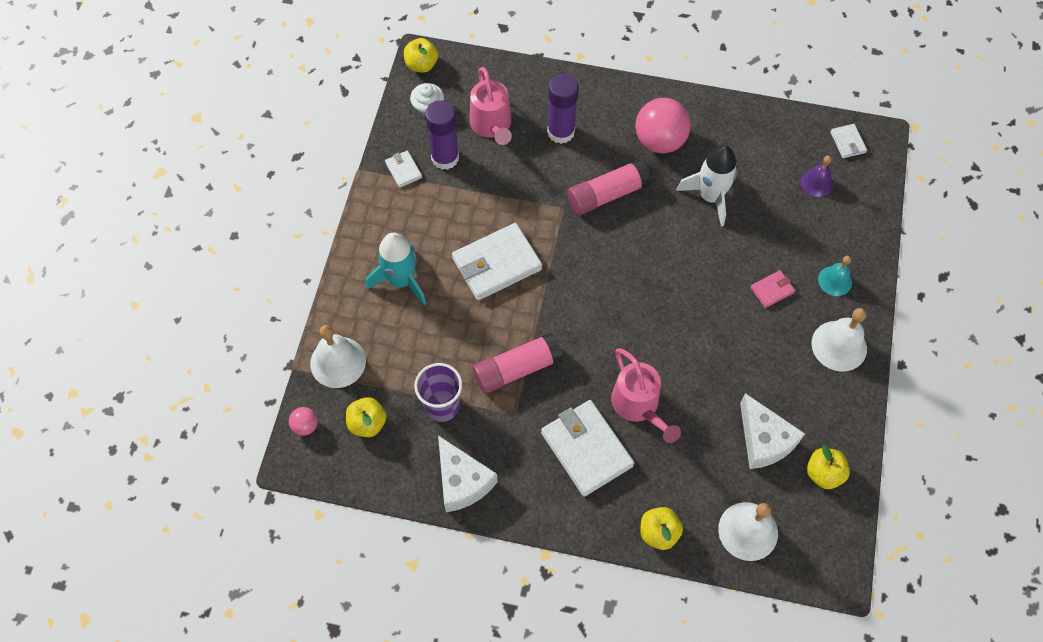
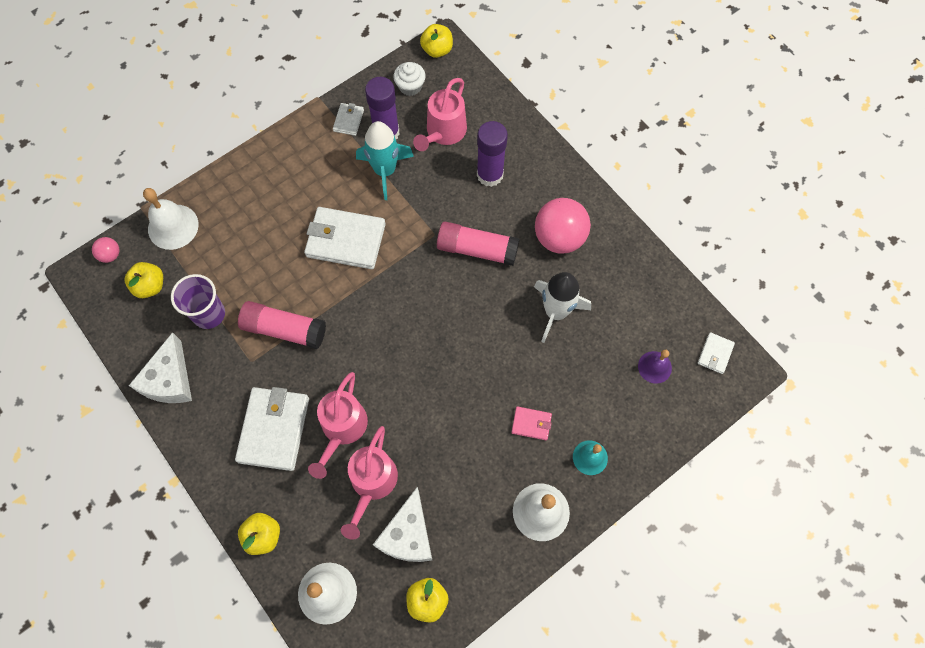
camera: 40 degrees right, 5 degrees up
turquoise rocket [366,233,427,305] -> turquoise rocket moved to [356,121,414,200]
none -> pink watering can [341,426,398,540]

